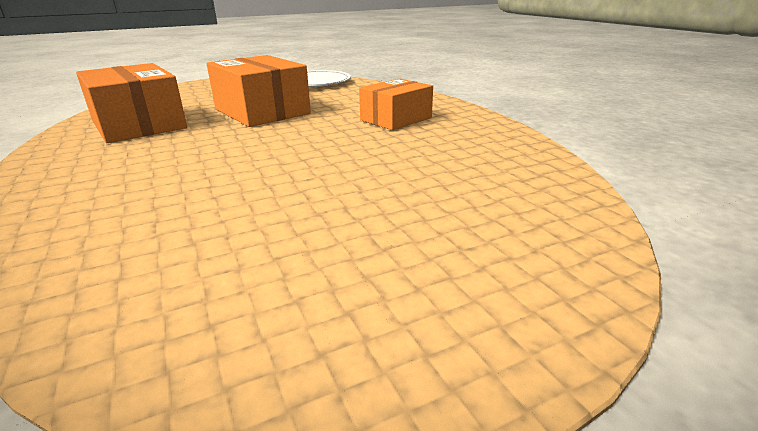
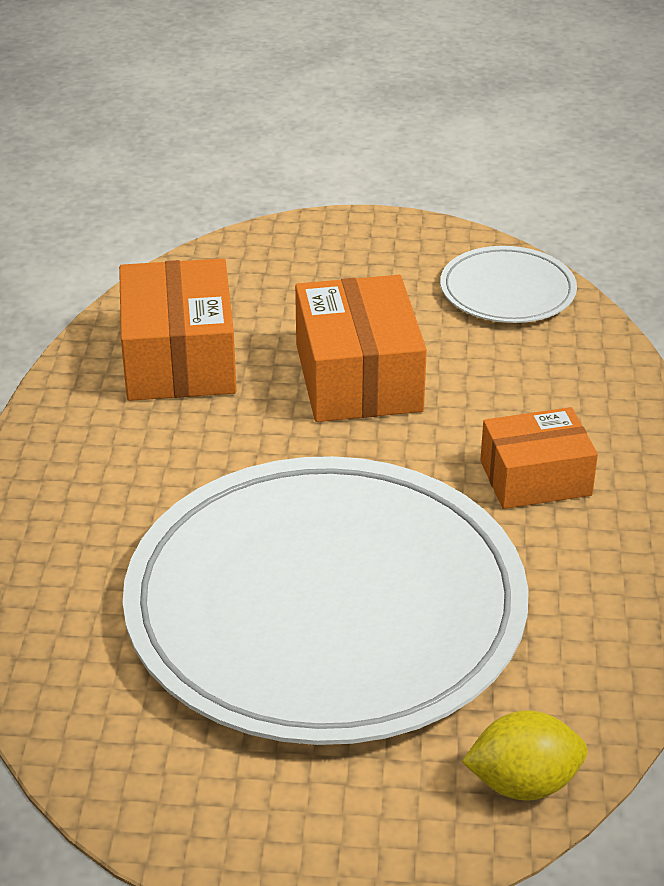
camera: 30 degrees right, 10 degrees up
none -> white plate [123,456,529,745]
none -> yellow lemon [462,710,588,800]

